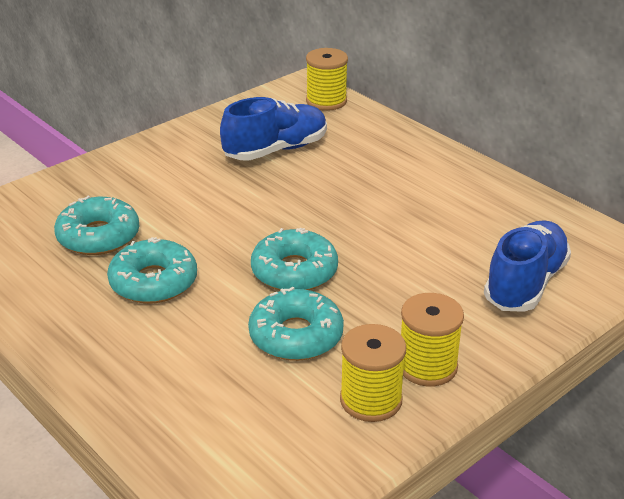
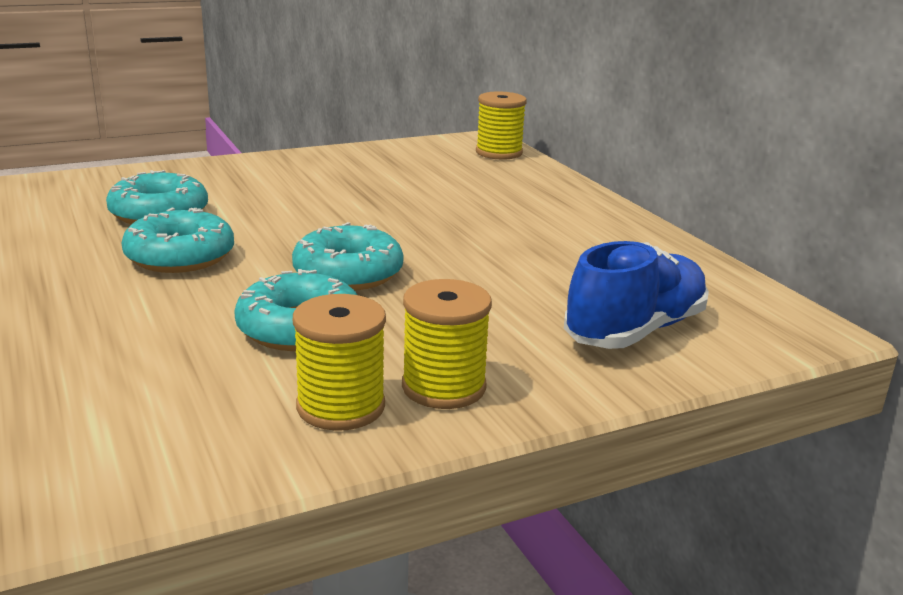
camera: 15 degrees right, 10 degrees down
blue shoe [220,97,327,161] -> none

